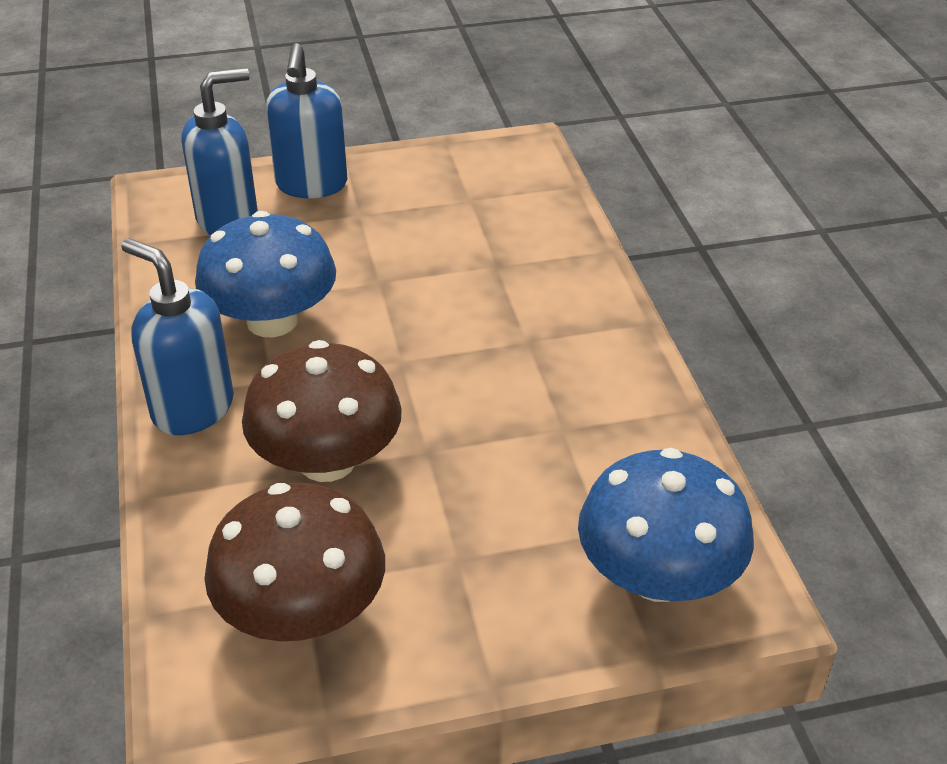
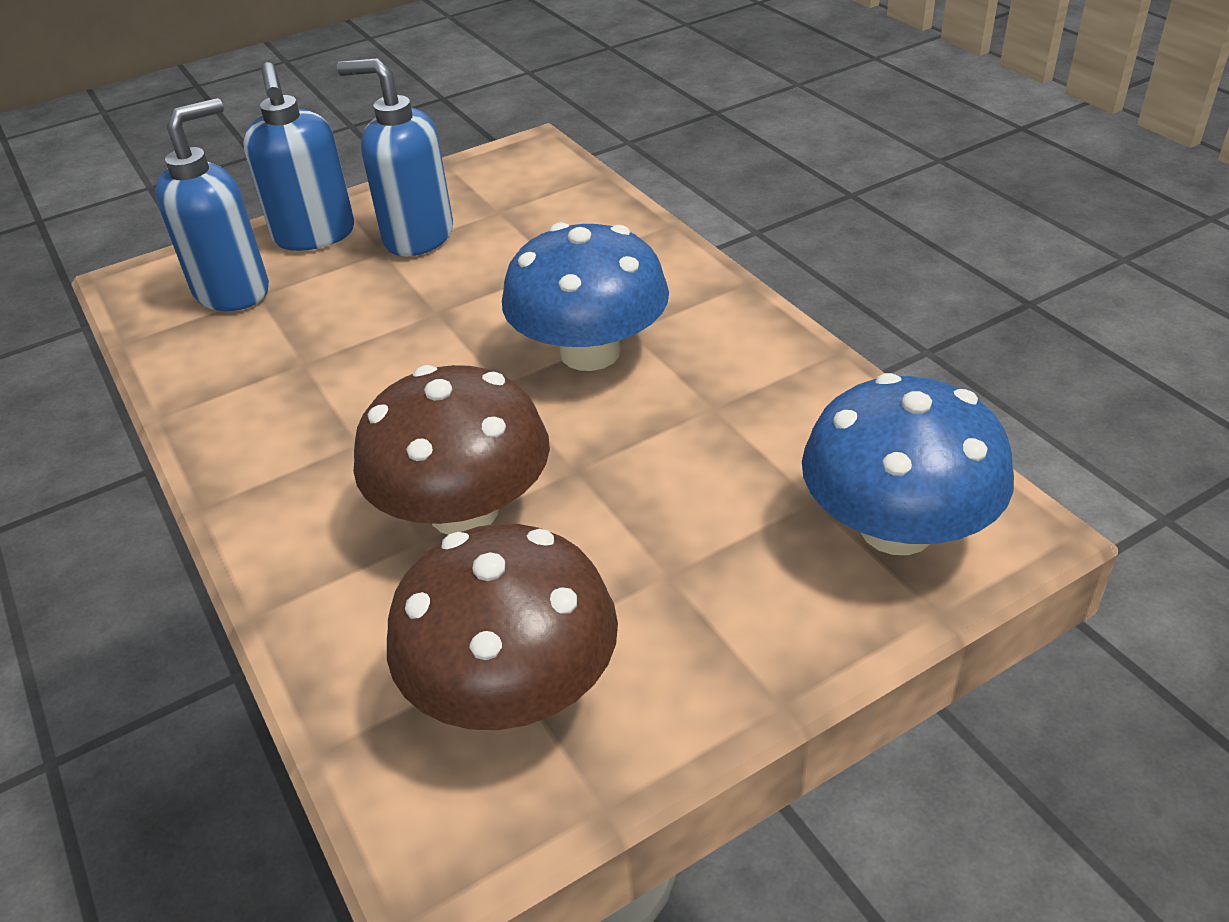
camera: 15 degrees left, 0 degrees up
blue soap dispenser [121,238,234,435] -> blue soap dispenser moved to [337,58,453,256]
blue mushroom [195,211,336,338] -> blue mushroom moved to [502,222,669,371]

